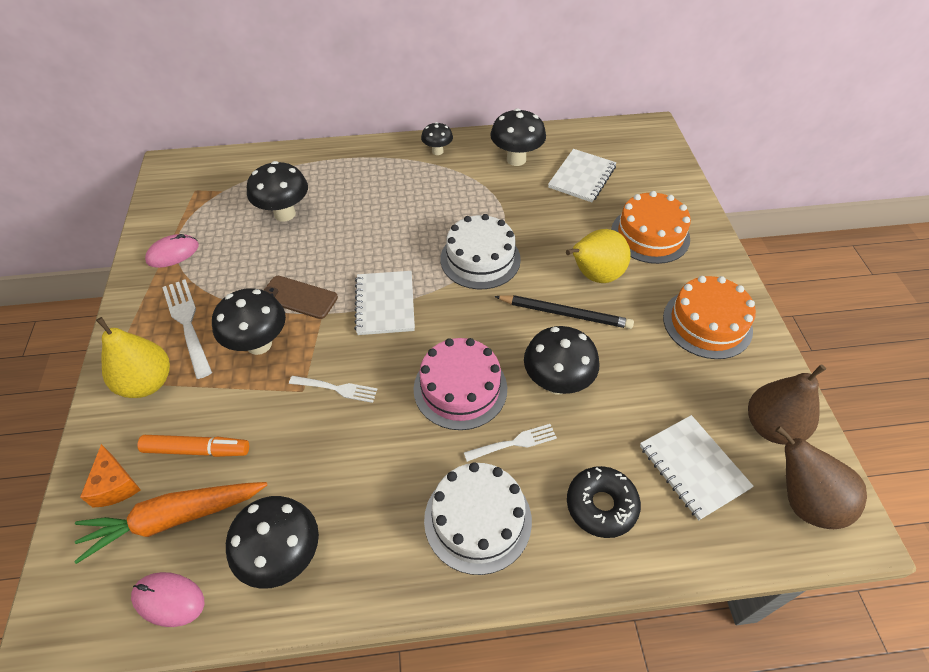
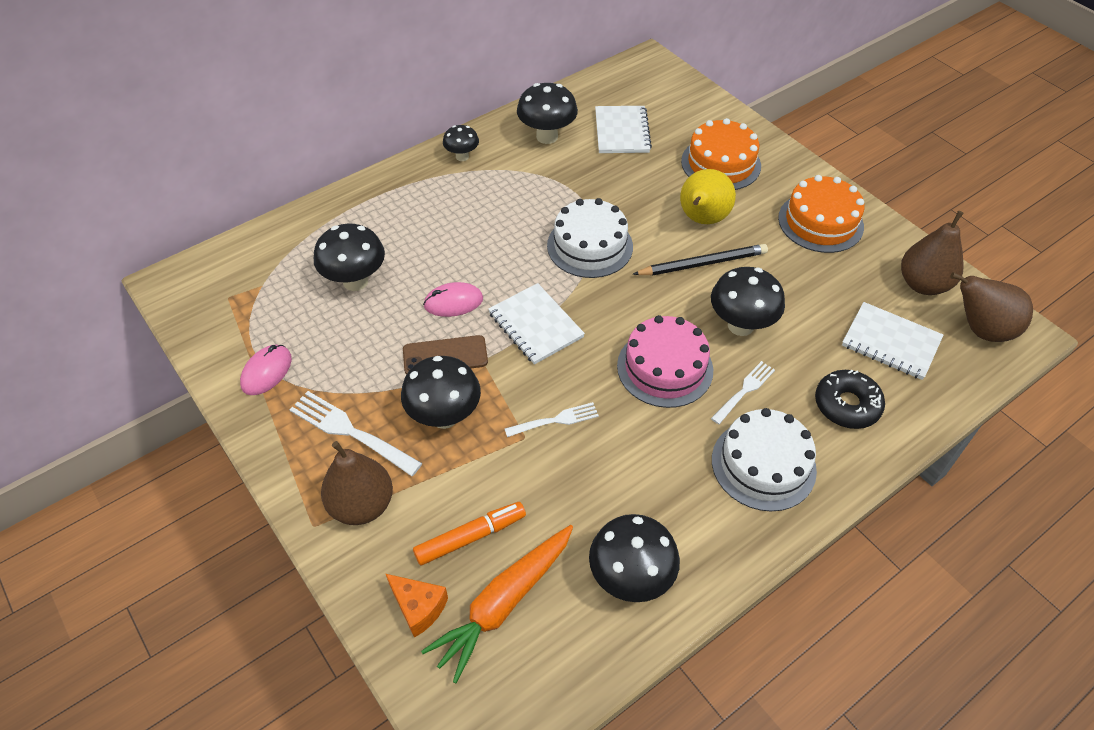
camera: 30 degrees left, 0 degrees up
yellow pear [96,317,170,398] -> brown pear [321,441,393,525]
pink mouse [131,572,204,627] -> pink mouse moved to [423,282,483,317]

